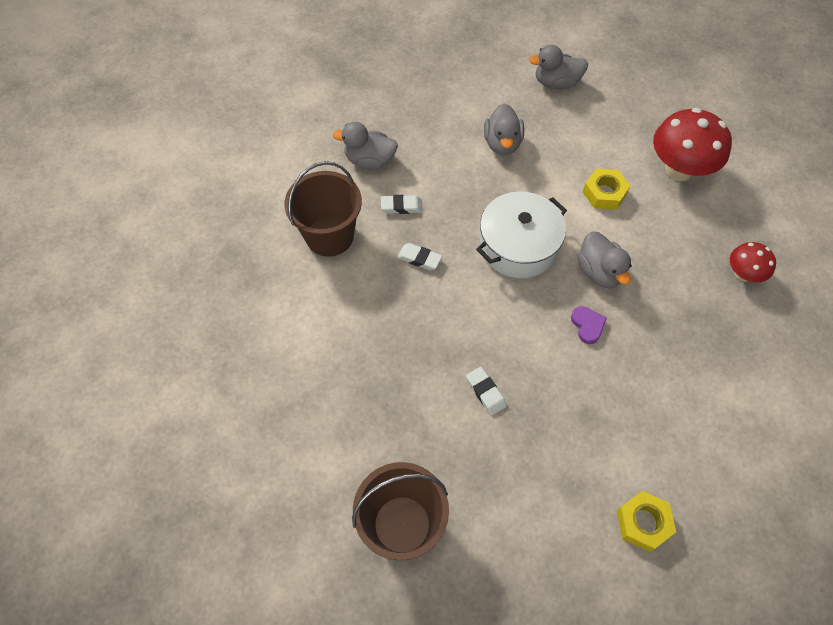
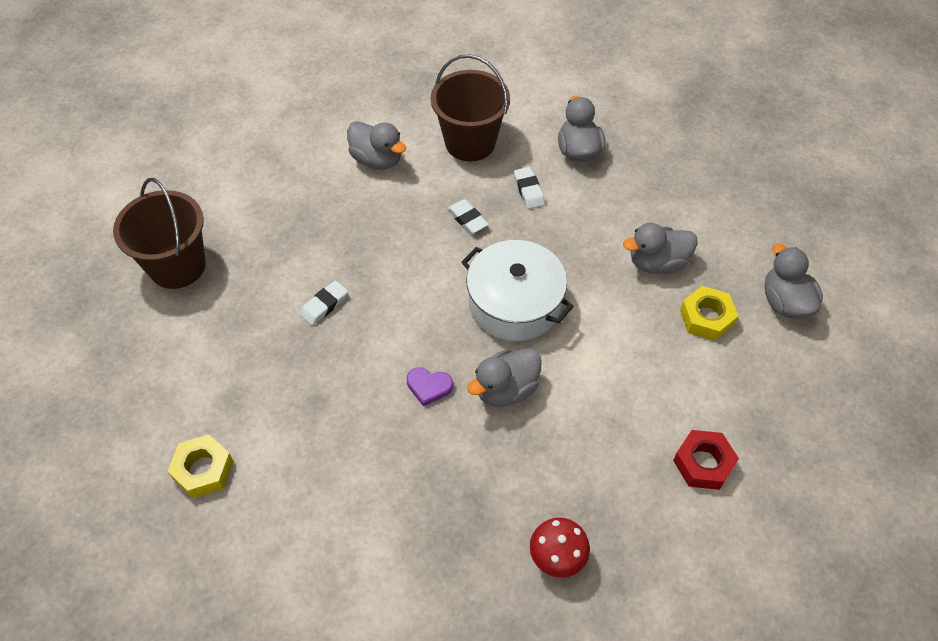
camera: 75 degrees right, 5 degrees down
white eraser [397,243,442,270] -> white eraser turned 45 degrees counterclockwise [447,199,489,234]
purple heart [571,306,607,344] -> purple heart turned 45 degrees clockwise [407,367,453,407]
yellow nut [583,168,630,210] -> yellow nut moved to [680,286,738,341]
red mushroom [653,108,732,181] -> red nut [673,430,739,490]
none -> grey duck [347,121,406,170]

